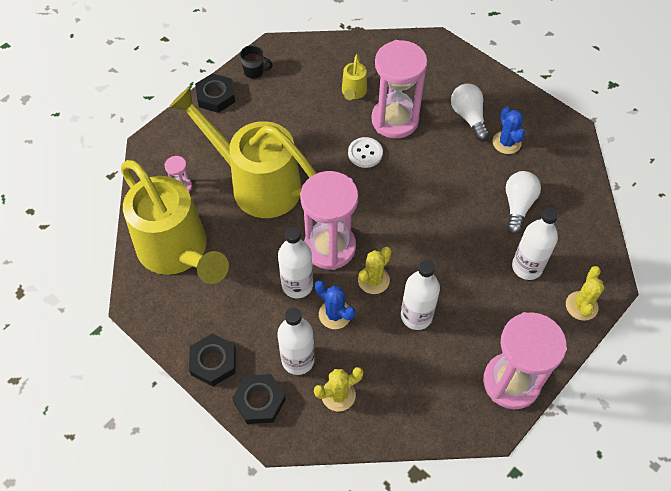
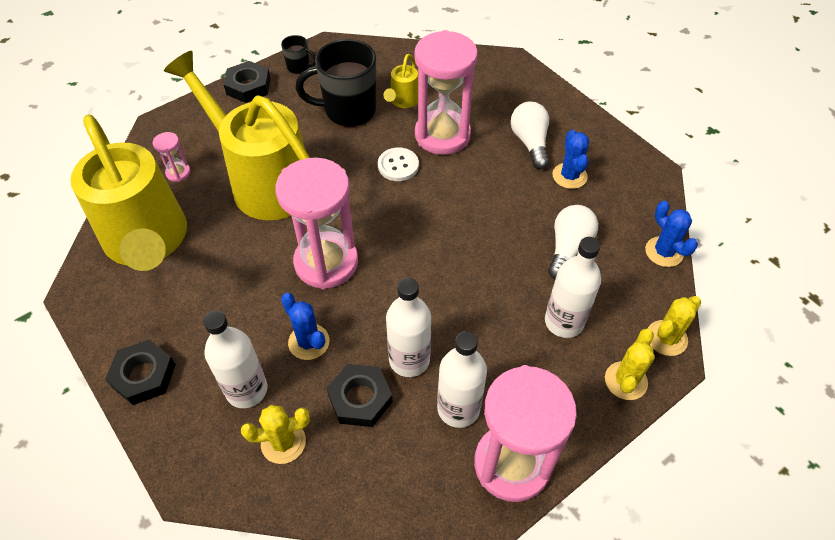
camera: 10 degrees right, 5 degrees down
black nut [232,374,286,424] -> black nut moved to [327,364,393,427]
white bottle [278,227,313,298] -> white bottle moved to [437,331,487,428]
yellow cactus [358,247,391,294] -> yellow cactus moved to [648,296,701,356]
none -> black mug [296,39,376,127]
none -> blue cactus [645,201,698,267]

